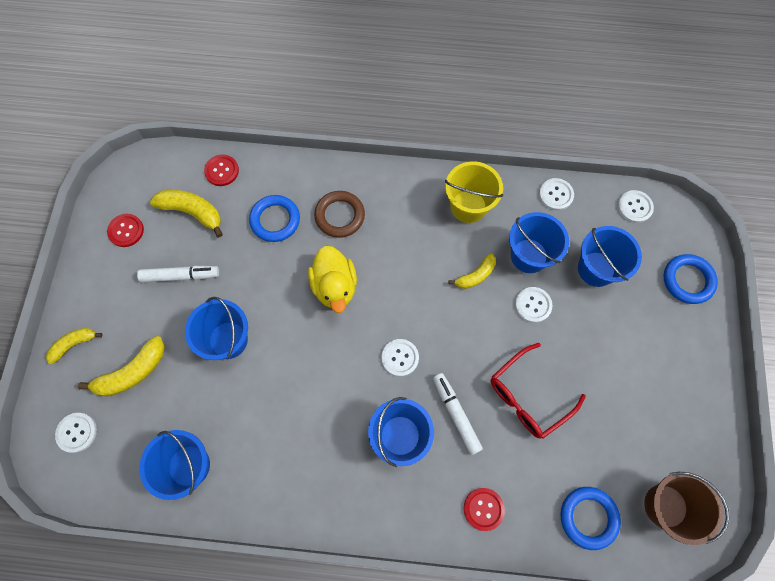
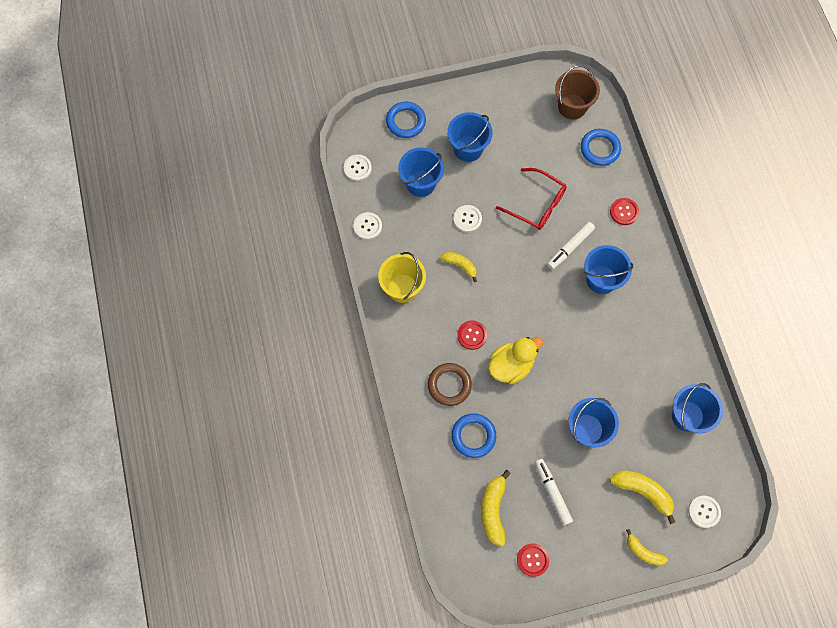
camera: 110 degrees left, 0 degrees up
red button [204,155,239,186] -> red button moved to [457,320,487,350]
white button [382,339,419,377] -> none
blue bucket [509,212,569,273] -> blue bucket moved to [447,112,493,162]

